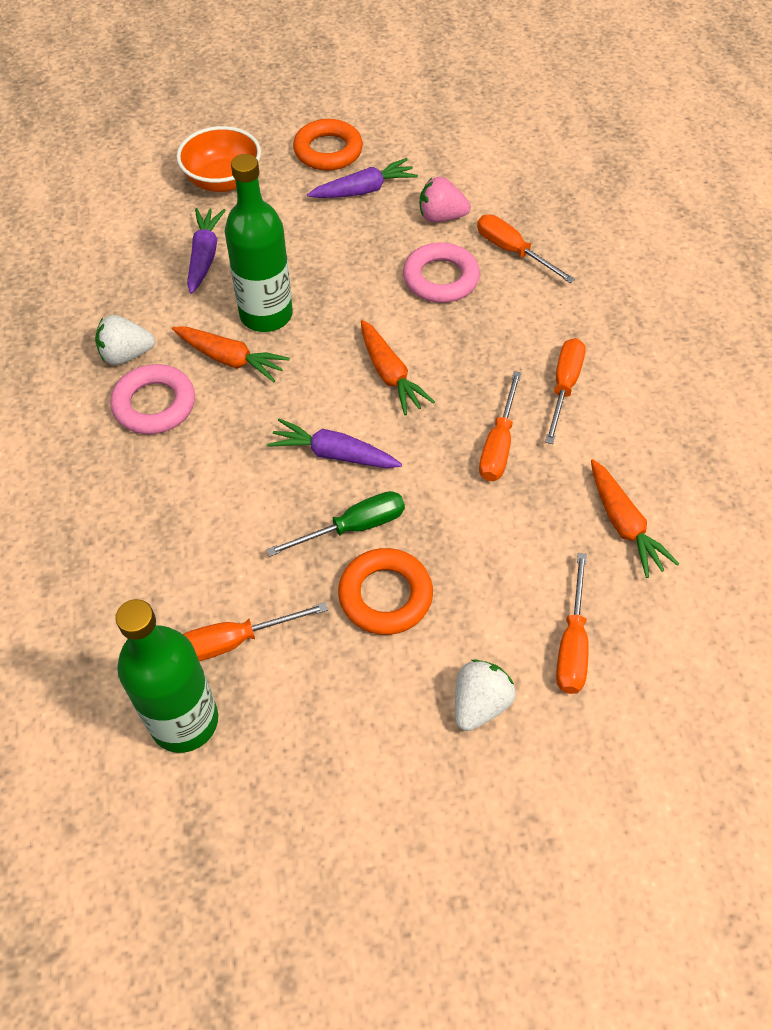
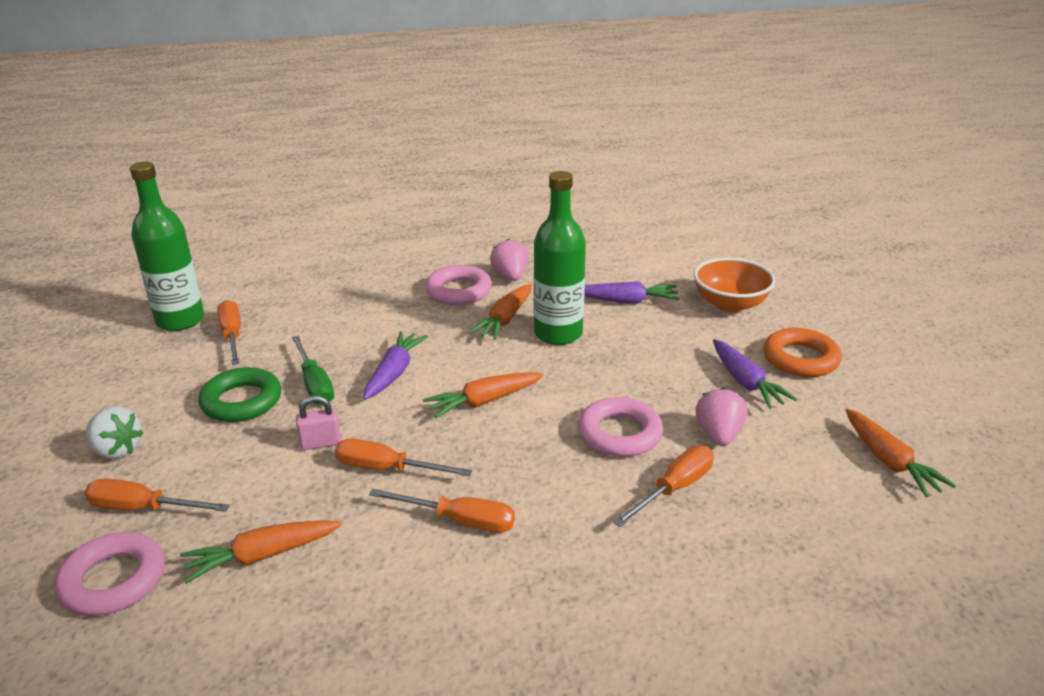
camera: 90 degrees right, 25 degrees down
white strawberry [95,315,155,365] -> pink strawberry [490,239,529,281]
orange ring [338,548,433,635] -> green ring [198,367,281,422]
none -> pink ring [54,532,165,616]
none -> pink padlock [296,395,341,450]
none -> orange carrot [845,409,956,497]

